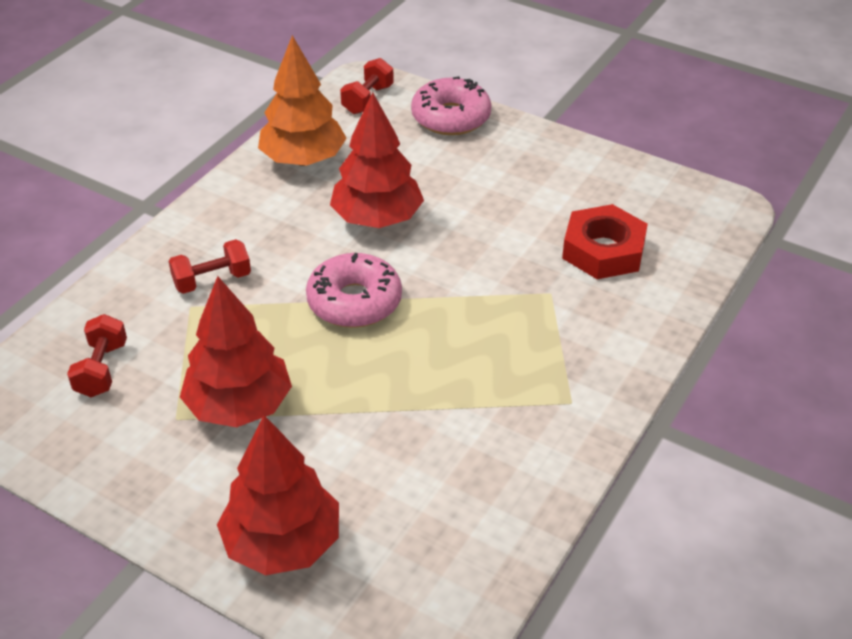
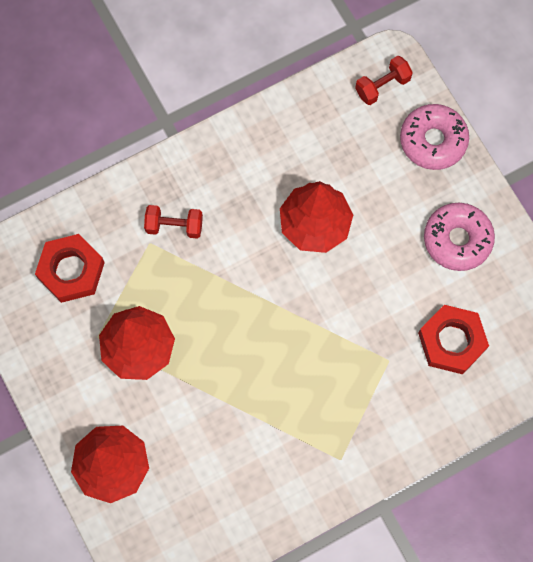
camera: 30 degrees right, 30 degrees up
red dumbbell [67,314,127,397] -> red nut [35,234,105,303]
orange tree [258,35,347,166] -> none
pink donut [306,253,402,328] -> pink donut moved to [424,203,495,271]

